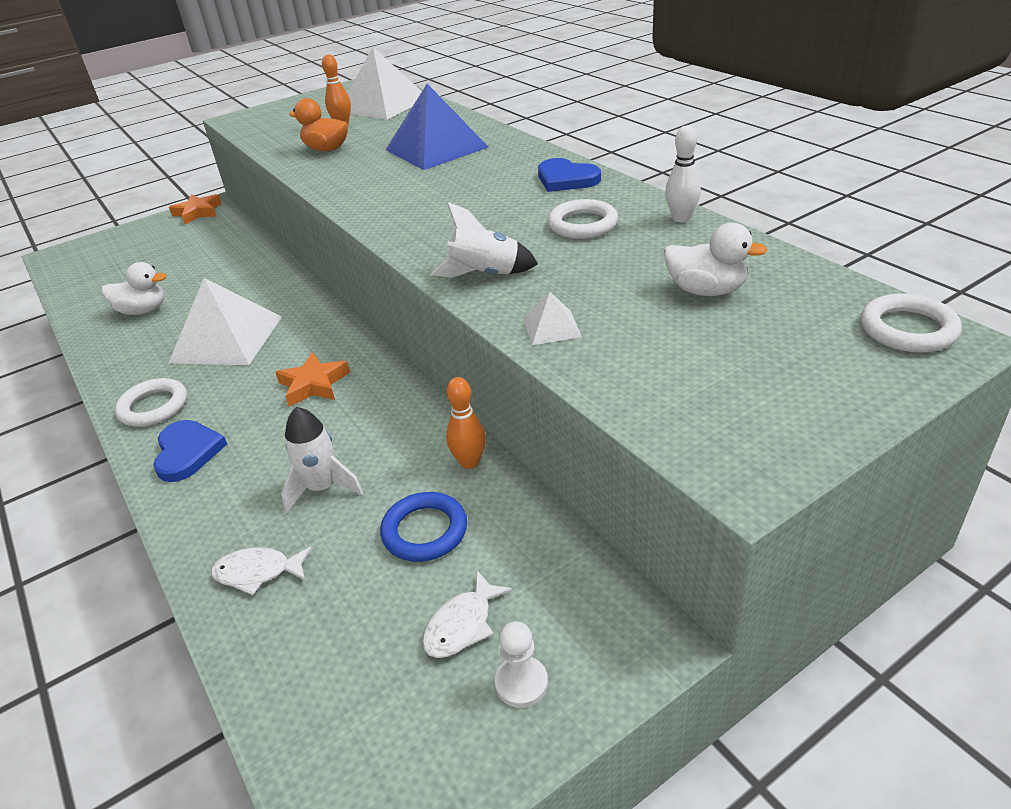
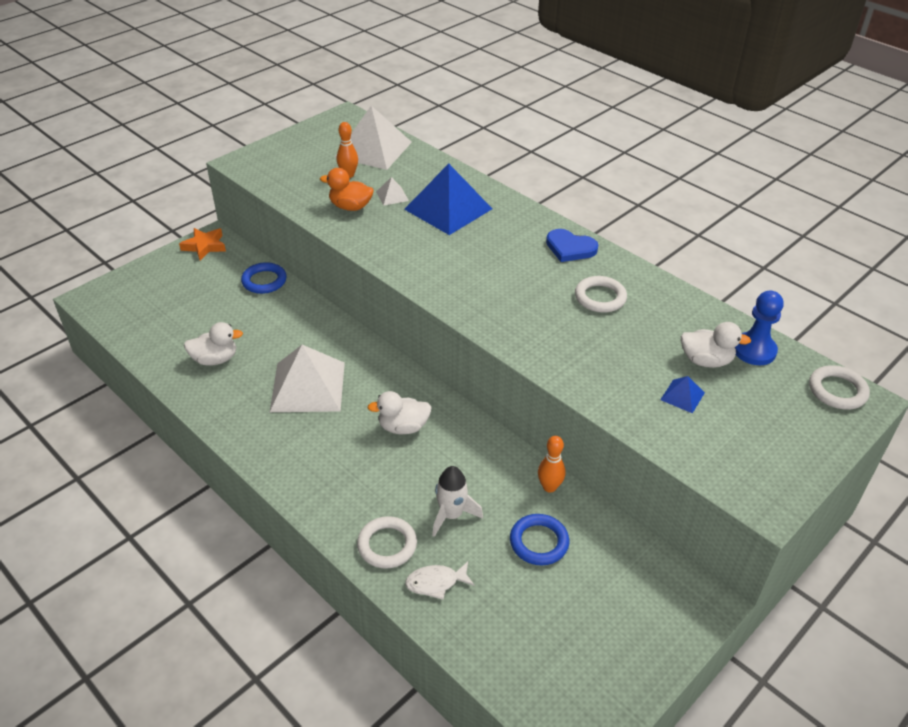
camera: 15 degrees left, 5 degrees up
white ring [115,378,187,427] -> white ring moved to [357,516,417,569]
blue heart [153,420,227,482] -> none
orange star [275,352,350,407] -> white duck [367,391,432,434]
white fish [422,571,513,658] -> none
white rocket [431,202,538,278] -> none
white pawn [495,621,548,708] -> none
white pyramid [523,292,582,345] -> white pyramid moved to [376,177,409,206]
white bowling pin [665,126,701,222] -> none
none -> blue ring [241,262,287,294]
none -> blue pyramid [660,376,705,413]
none -> blue pawn [735,291,784,365]

